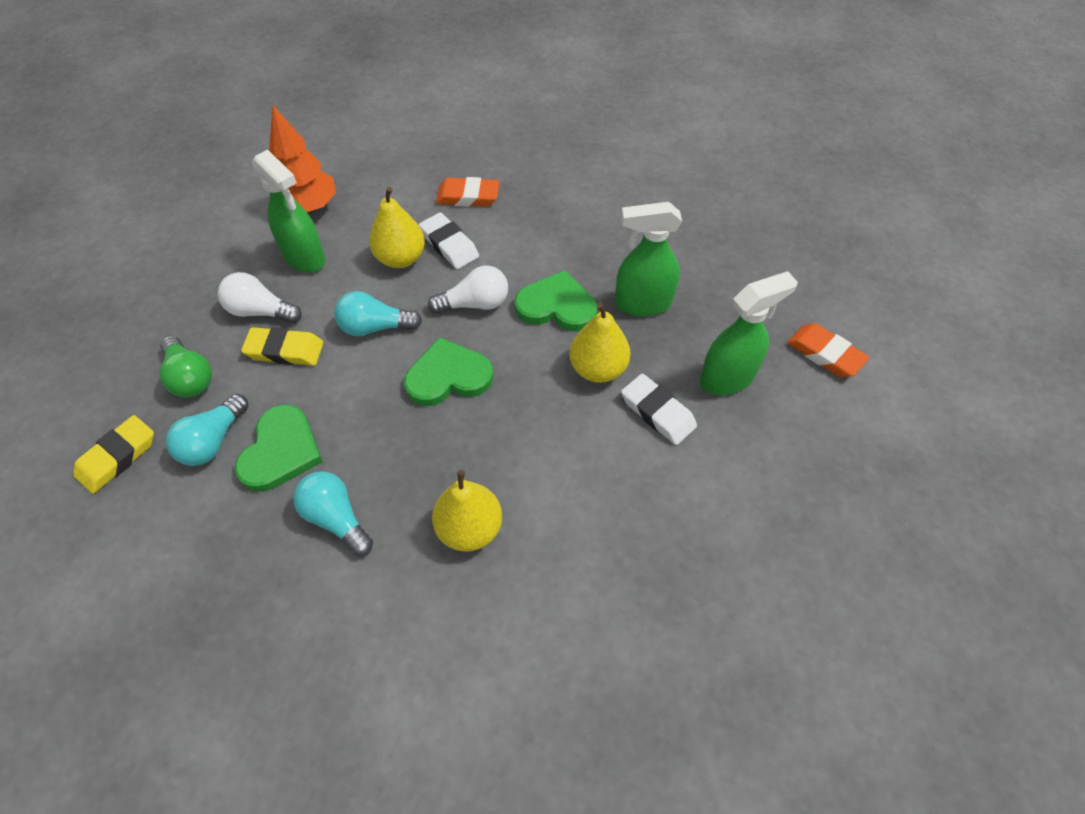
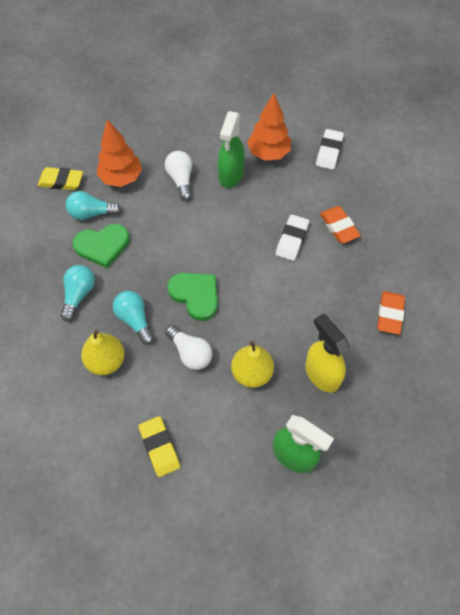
camera: 60 degrees right, 5 degrees up
green light bulb [159,336,212,397] -> orange tree [97,119,142,187]
yellow eraser [241,327,324,366] -> yellow eraser moved to [139,416,180,477]
turquoise light bulb [334,291,422,337] -> turquoise light bulb moved to [113,291,154,345]
yellow pear [369,187,425,268] -> none
white light bulb [428,266,508,314] -> white light bulb moved to [166,325,212,370]
green heart [515,270,597,332] -> none
green spray bottle [615,202,682,316] -> yellow spray bottle [305,314,350,393]
white eraser [621,373,697,445] -> white eraser moved to [316,129,344,170]
orange eraser [787,323,870,377] -> orange eraser moved to [377,291,405,335]

